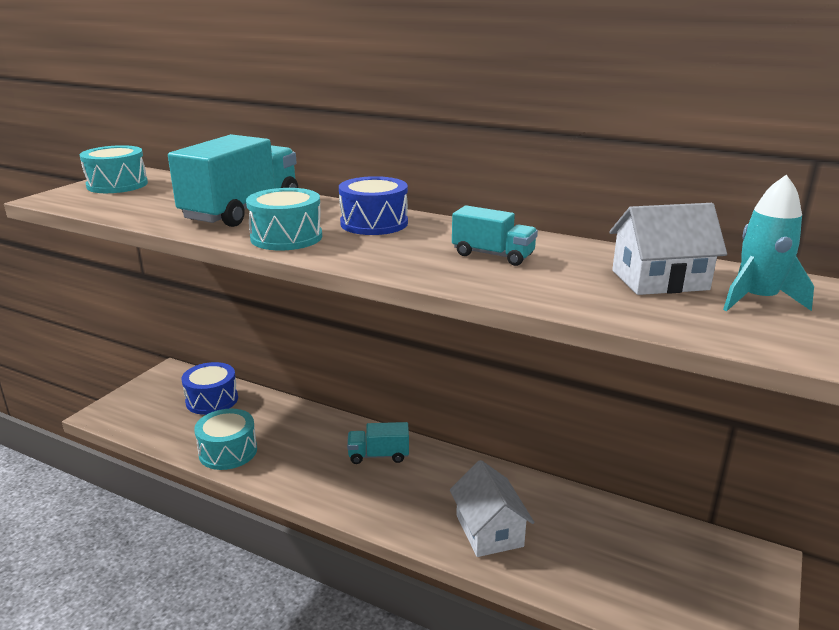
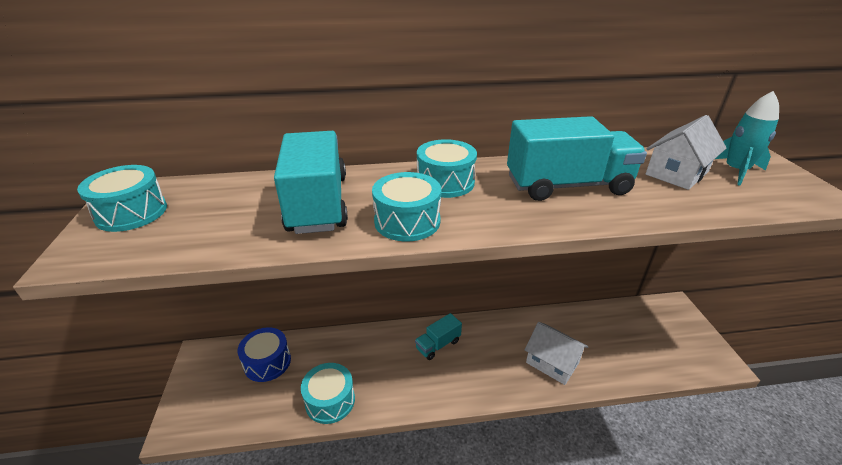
camera: 35 degrees left, 10 degrees up
blue drum [339,176,408,235] -> turquoise drum [417,139,477,198]
turquoise truck [452,205,538,266] -> turquoise truck [507,116,647,201], size x1.93

